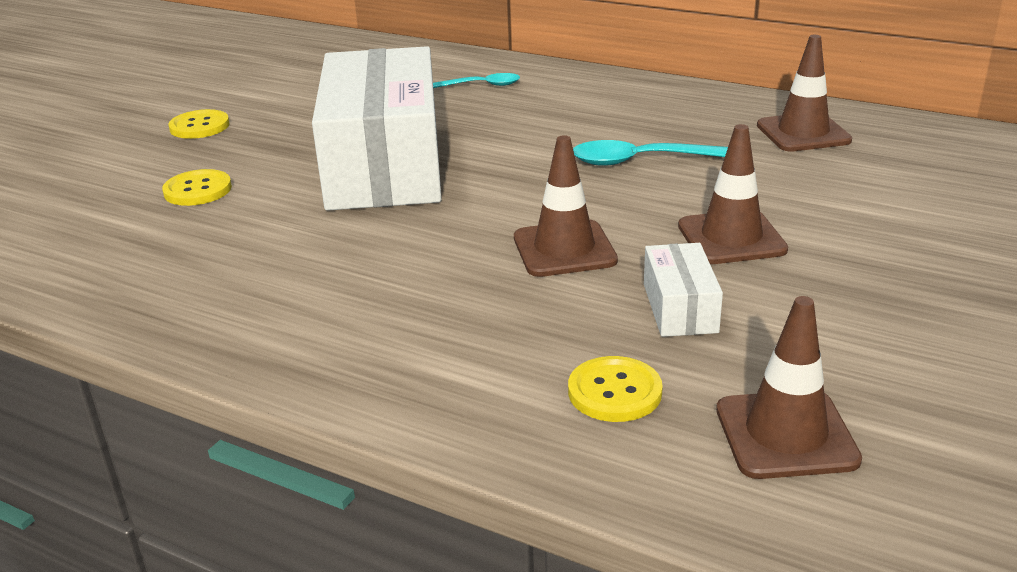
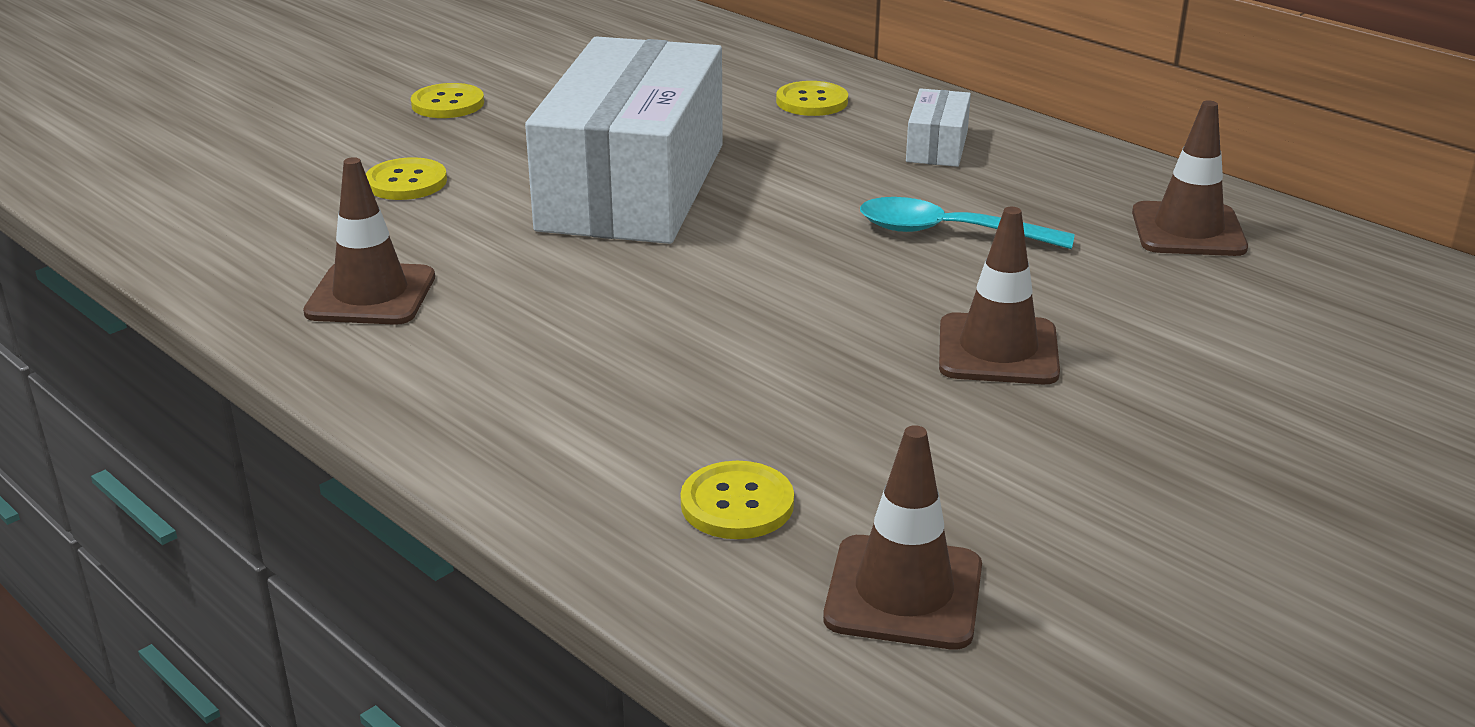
camera: 15 degrees right, 0 degrees up
turquoise spoon [433,73,520,88] -> yellow button [776,81,848,116]
brown traffic cone [514,135,618,277] -> brown traffic cone moved to [303,157,435,325]
white box [644,243,723,337] -> white box moved to [906,88,971,167]

